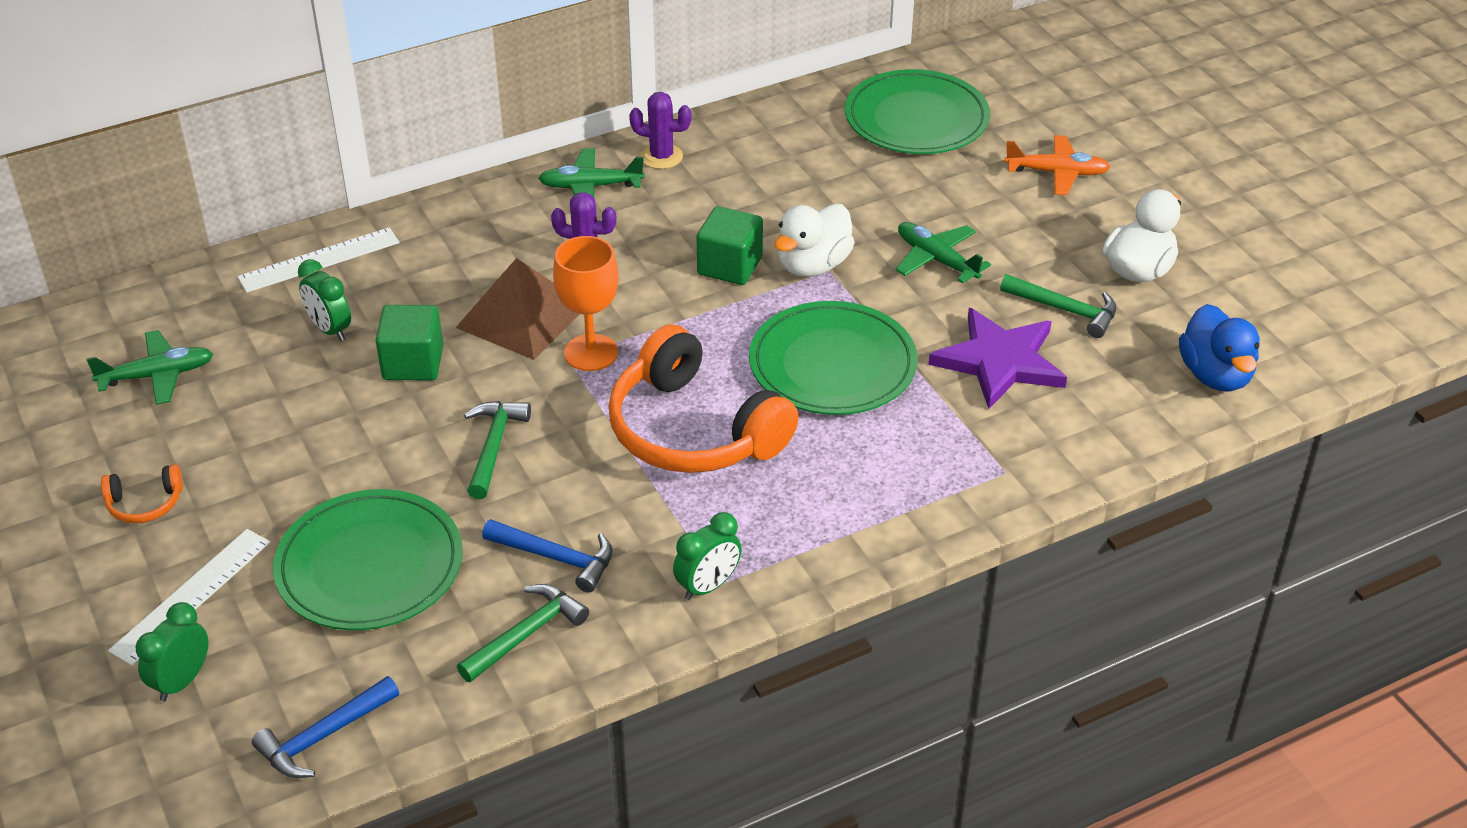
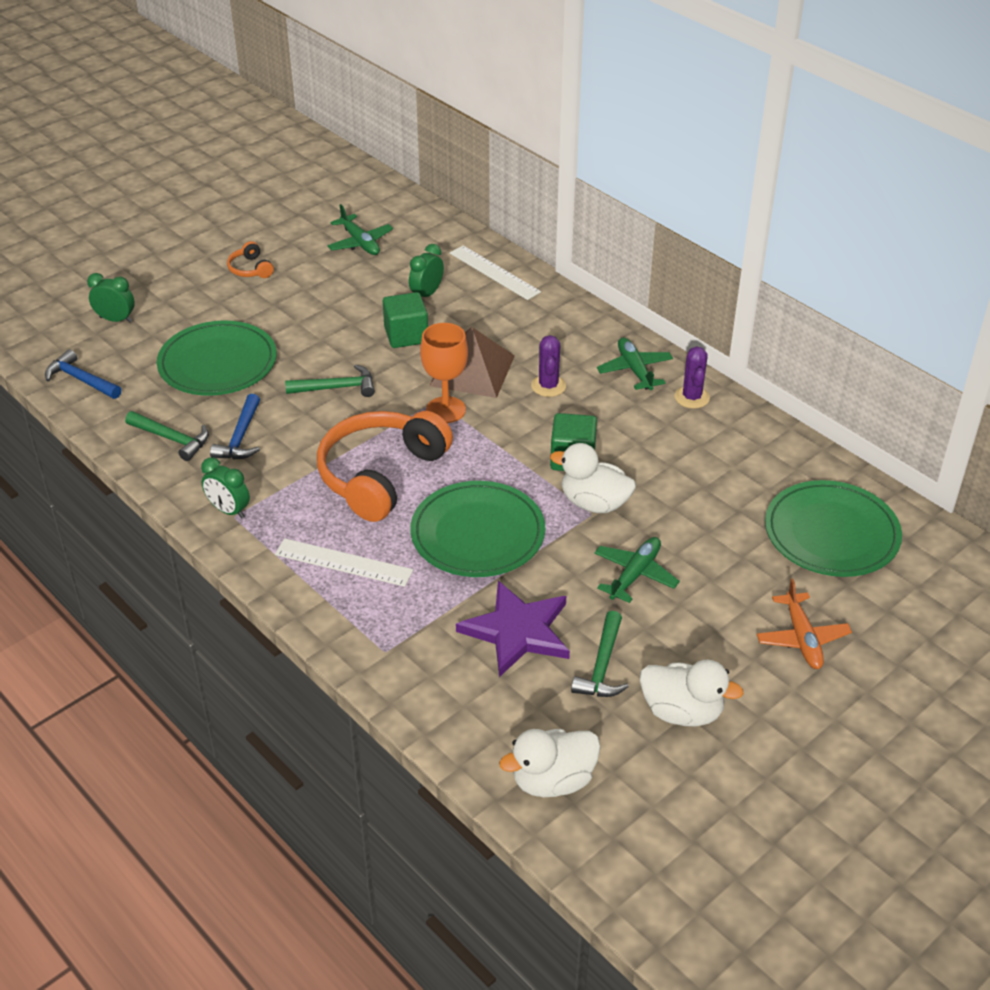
camera: 75 degrees right, 0 degrees up
white ruler [108,529,271,666] -> white ruler moved to [275,538,413,587]
blue duck [1179,304,1260,392] -> white duck [499,729,601,797]

